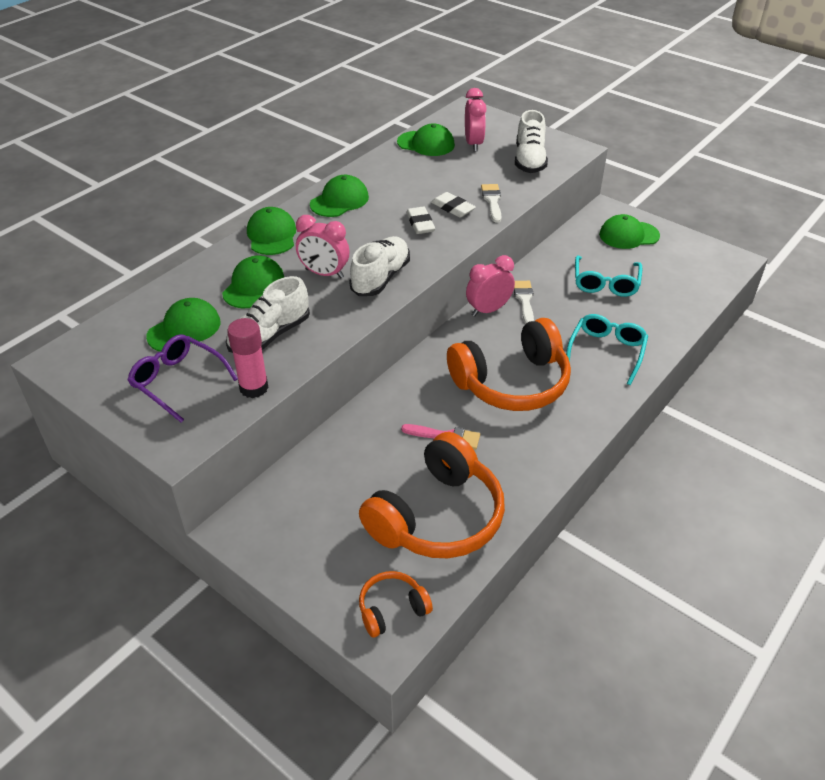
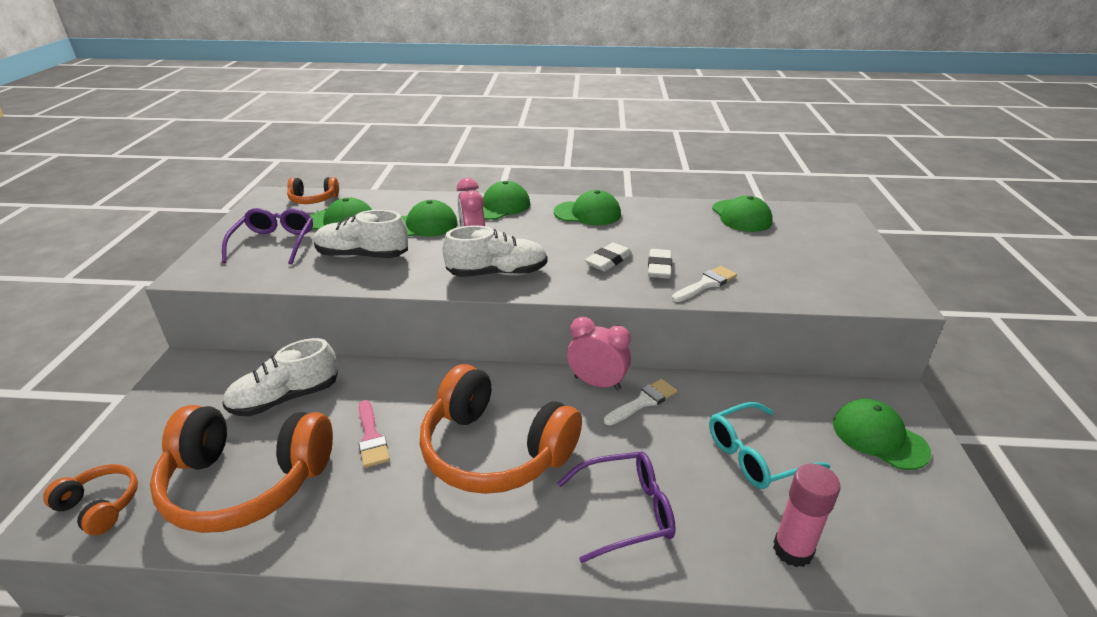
camera: 55 degrees right, 10 degrees down
pink glue stick [227,318,269,398] -> pink glue stick moved to [773,464,841,567]
pink clock [465,88,487,152] -> none
white shoe [515,110,548,173] -> white shoe moved to [222,338,338,416]
turquoise glasses [566,314,648,385] -> purple glasses [557,452,676,563]
none -> orange headphones [287,177,339,204]

